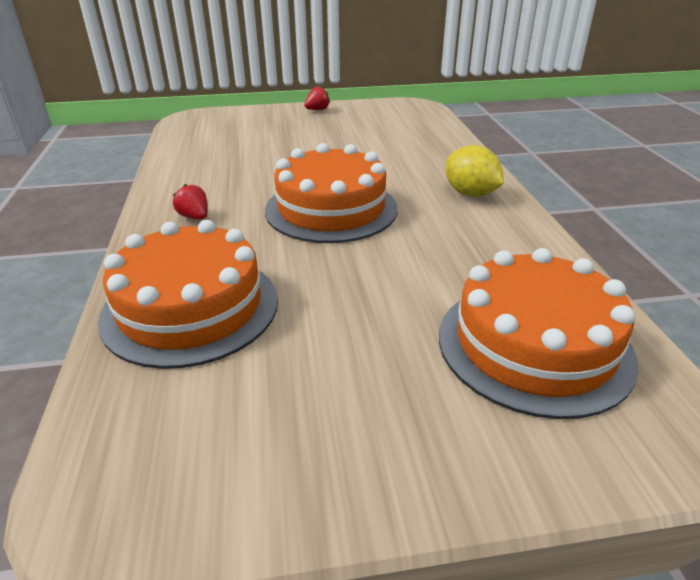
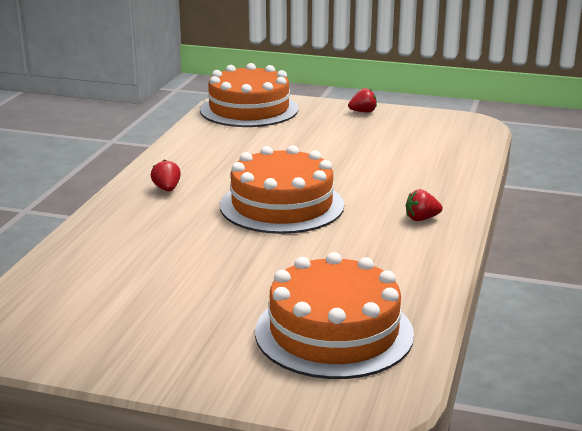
camera: 25 degrees right, 10 degrees down
orange cake [98,220,278,369] -> orange cake moved to [200,63,298,127]
yellow lemon [445,145,504,197] -> red strawberry [406,189,443,221]

